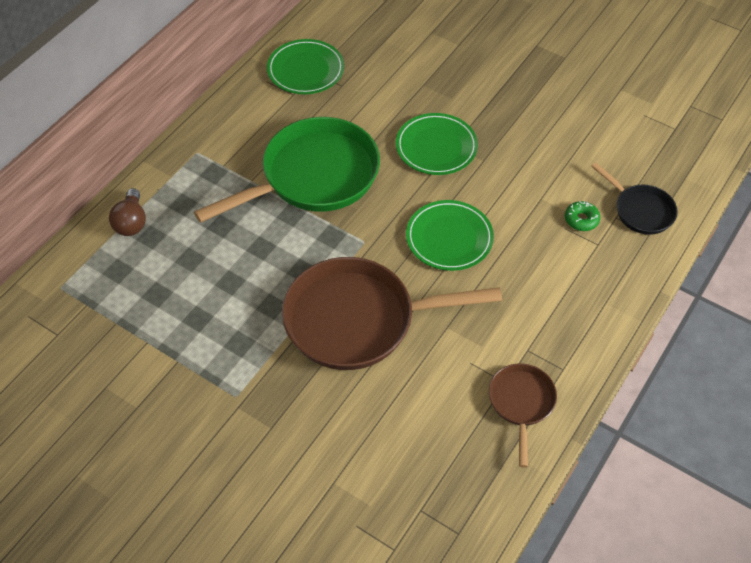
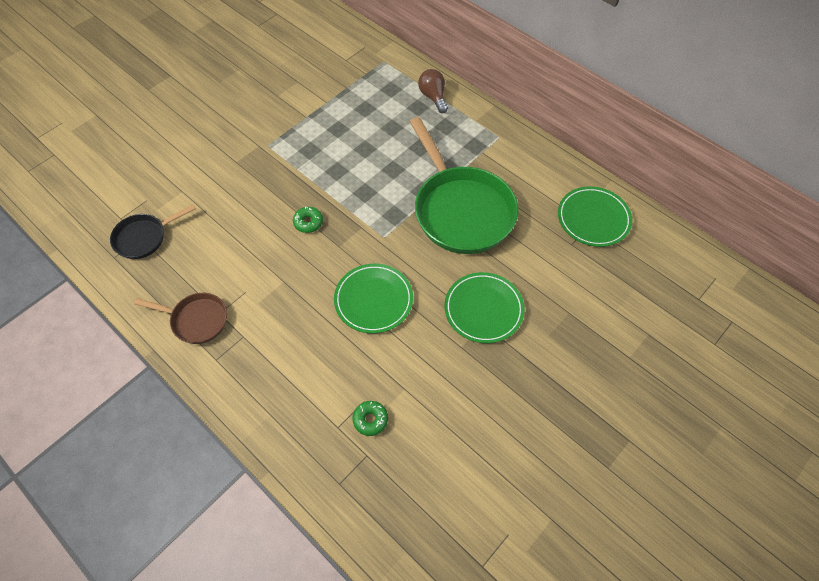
camera: 100 degrees right, 5 degrees up
brown light bulb [109,188,146,236] -> brown light bulb turned 60 degrees clockwise [418,69,448,113]
brown pan [282,257,502,370] -> green donut [293,207,323,233]
black pan [591,163,678,235] -> black pan moved to [110,205,196,259]

